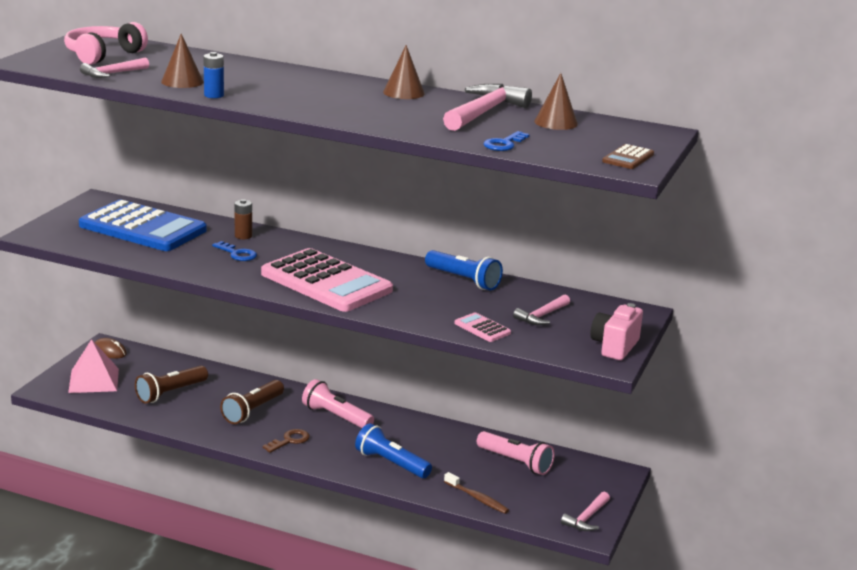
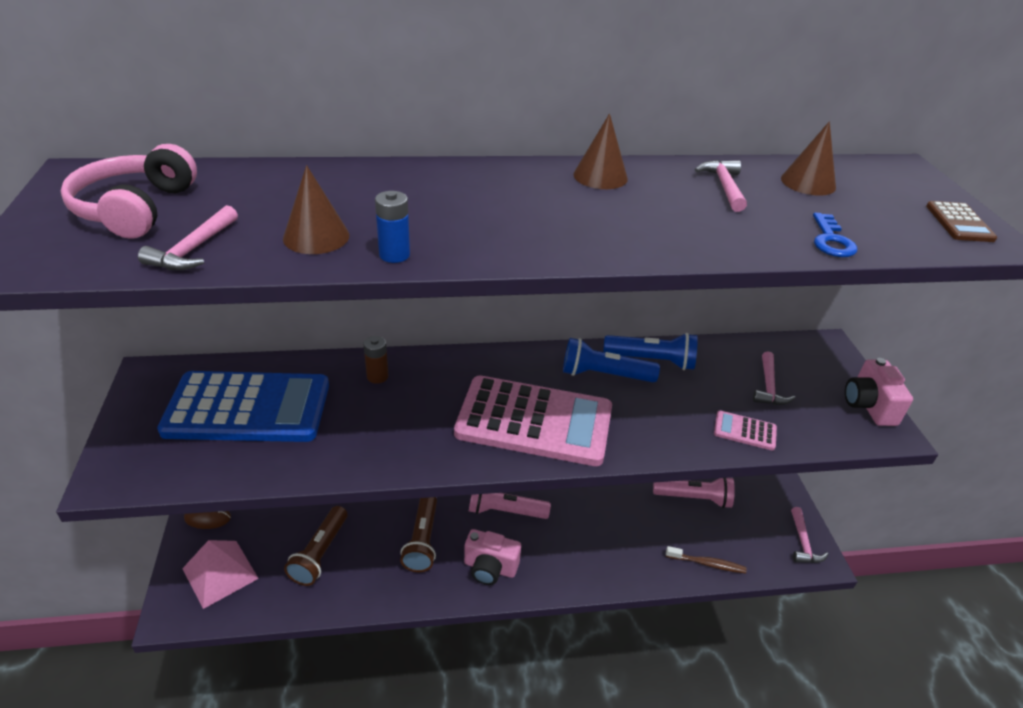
camera: 30 degrees left, 15 degrees up
blue key [212,241,257,261] -> none
brown key [263,429,310,453] -> pink camera [464,529,521,585]
blue flashlight [355,423,432,478] -> blue flashlight moved to [563,338,660,382]
pink hammer [443,84,532,131] -> pink hammer [695,160,747,212], size x0.57

